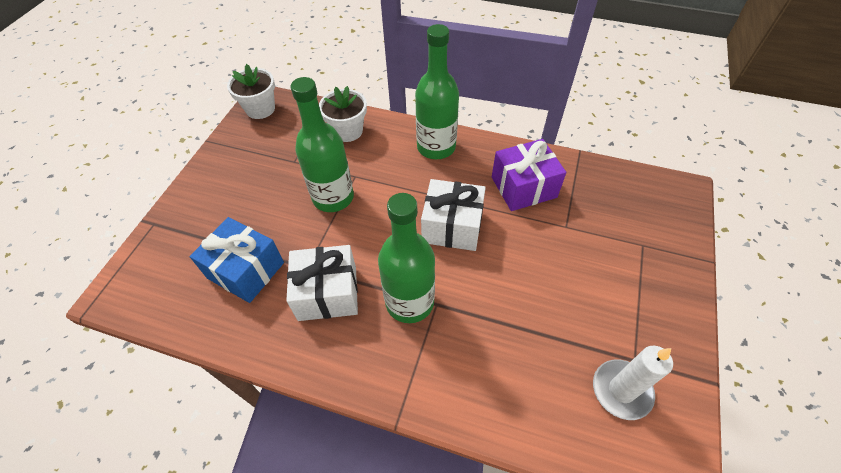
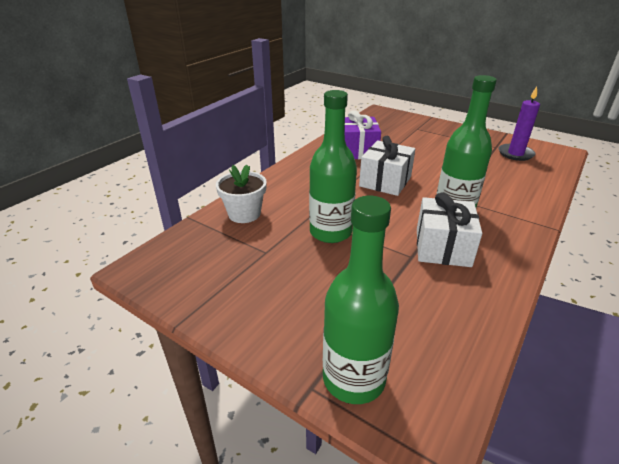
camera: 75 degrees left, 20 degrees down
blue gift [190,217,284,303] -> none
white flower pot [227,64,275,119] -> none
green bottle [415,24,459,159] -> green bottle moved to [323,196,399,404]
white candle [593,346,673,420] -> purple candle [498,87,540,161]

